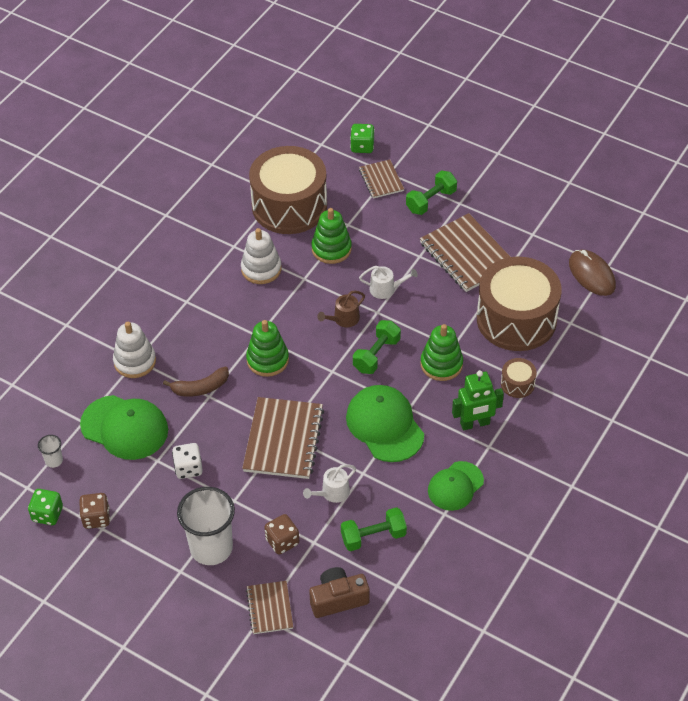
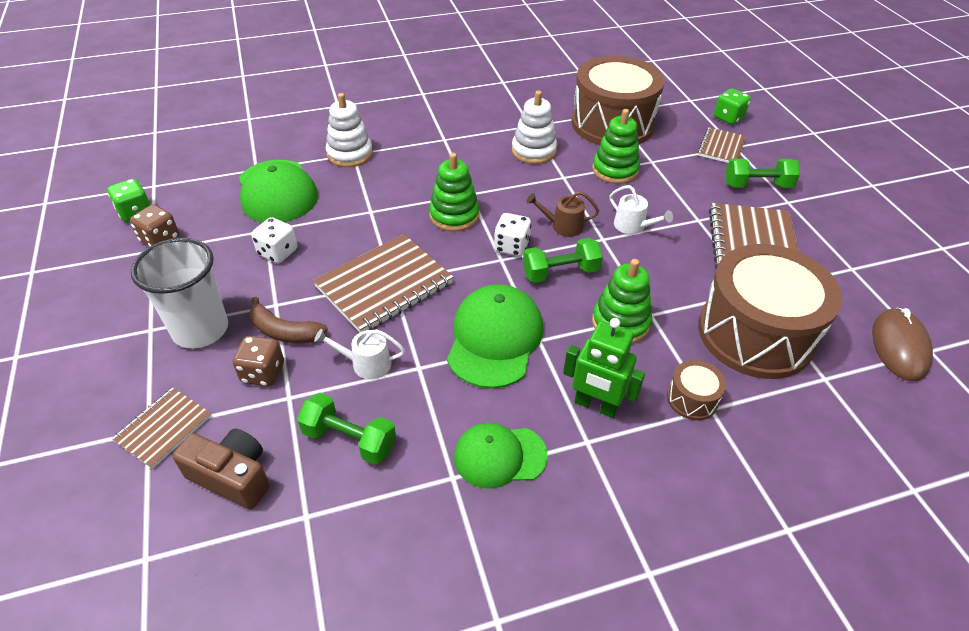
camera: 40 degrees right, 5 degrees down
white cup [38,435,63,468] -> none
brown banana [163,367,229,397] -> brown banana moved to [250,297,328,343]
none -> white dice [494,213,531,256]

